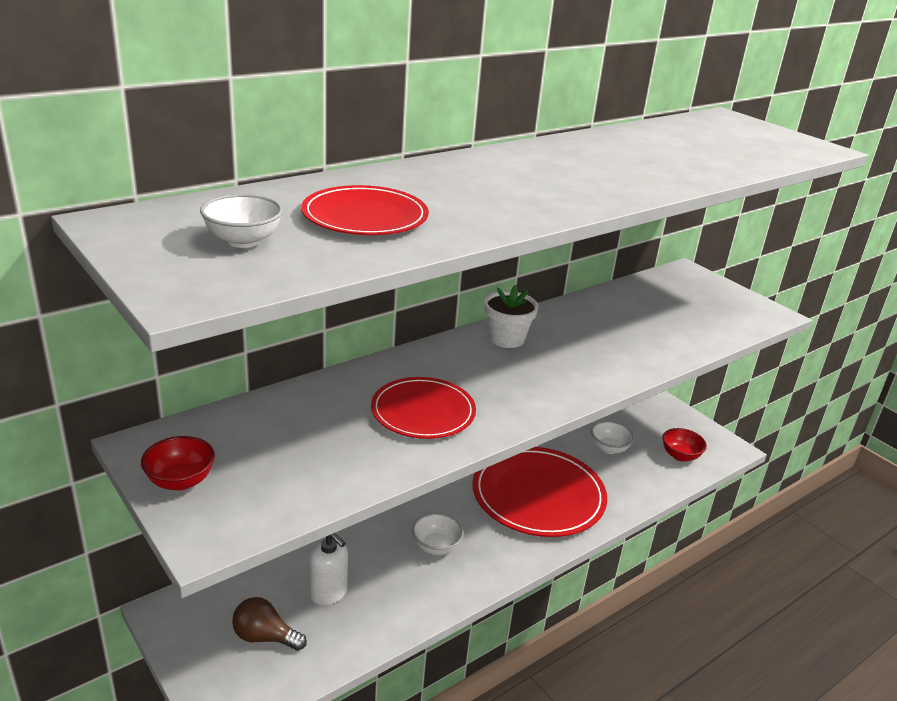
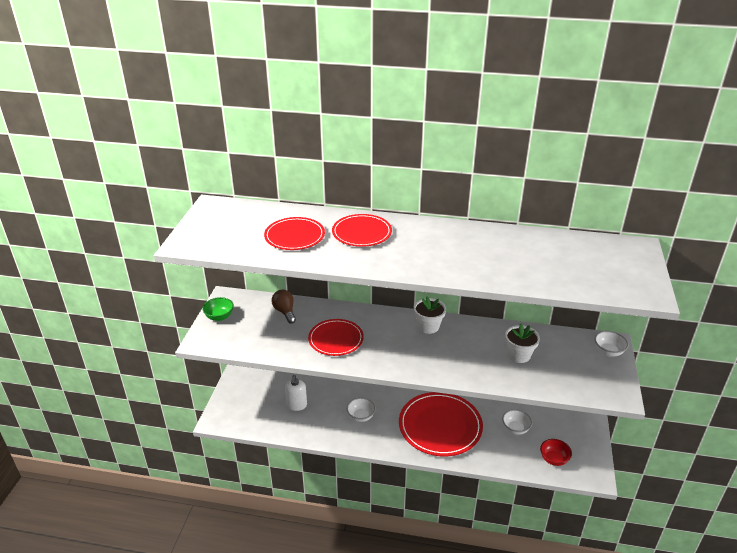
camera: 50 degrees right, 5 degrees up
red bowl [141,436,215,490] -> green bowl [202,297,234,321]
white bowl [200,194,283,248] -> white bowl moved to [594,331,629,356]
brown light bulb [232,597,307,651] -> brown light bulb moved to [271,290,296,324]
none -> red plate [332,214,392,247]
none -> white flower pot [505,324,540,363]

